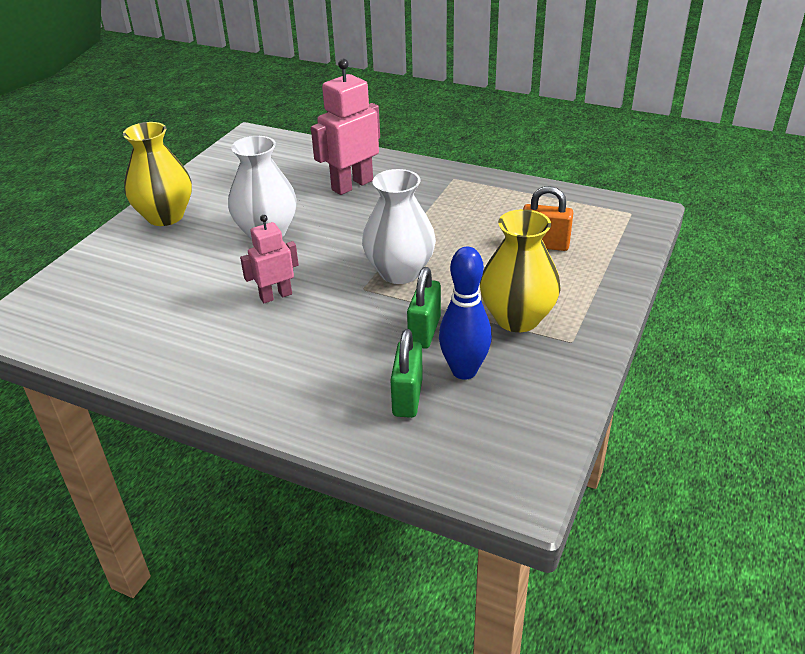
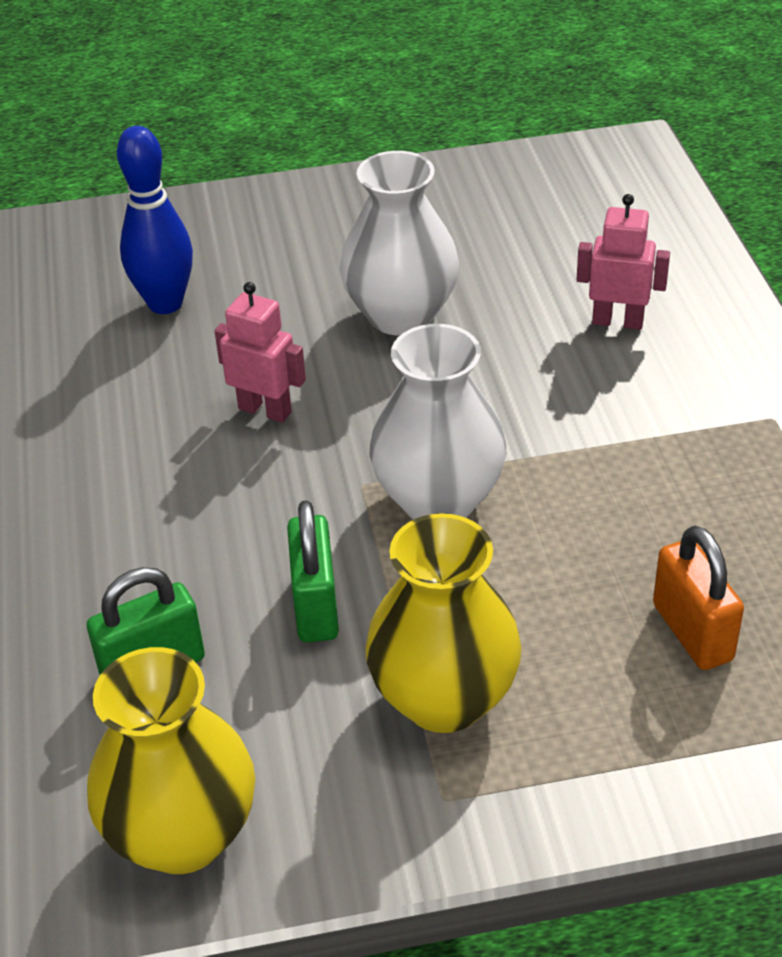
camera: 55 degrees right, 5 degrees up
yellow vase [123,122,192,226] -> yellow vase moved to [87,647,255,874]
pink robot [311,59,380,195] -> pink robot [576,194,670,330], size x0.61
green padlock [407,267,441,349] -> green padlock turned 75 degrees counterclockwise [287,500,339,643]
blue bowling pin [439,247,492,380] -> blue bowling pin moved to [117,126,193,314]

